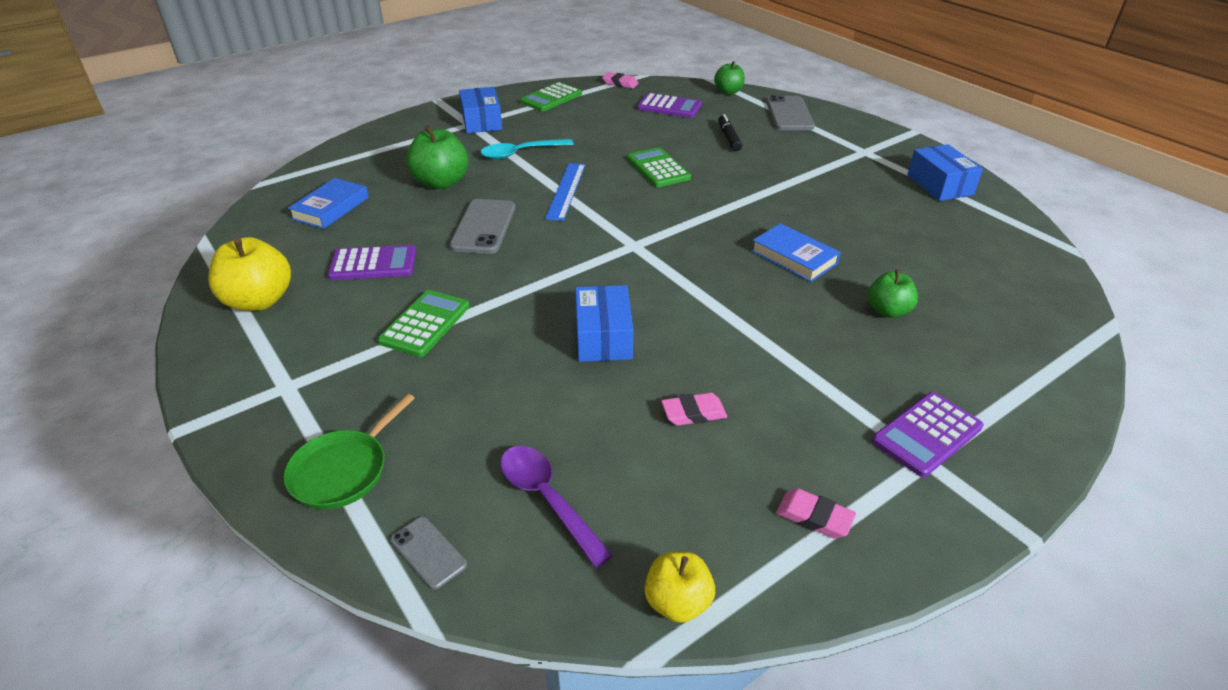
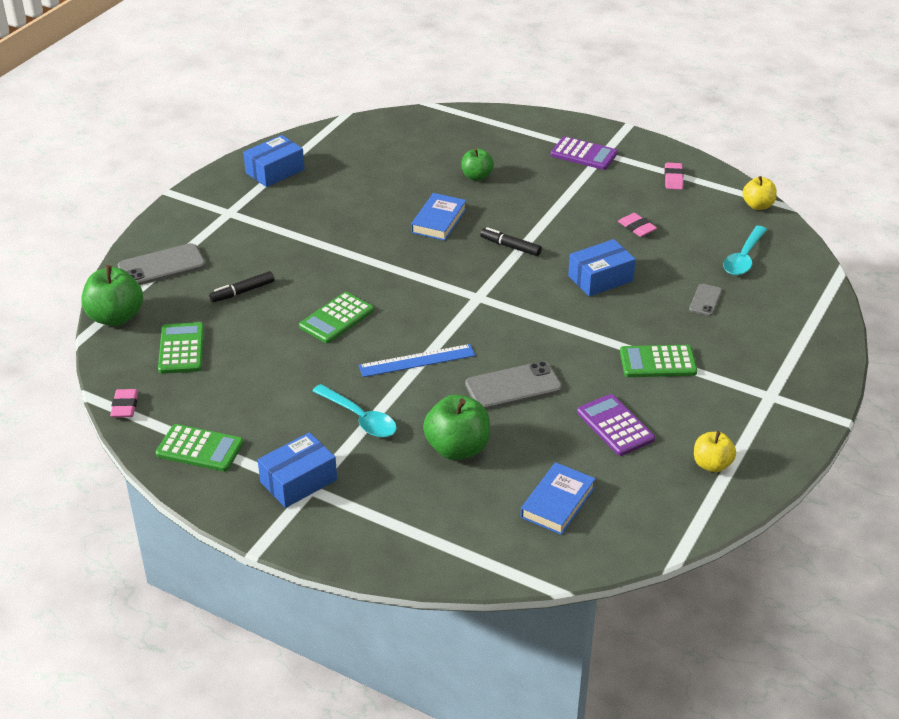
camera: 115 degrees left, 0 degrees up
yellow apple [208,237,291,311] -> yellow apple [694,431,736,472], size x0.62
green pan [284,394,415,509] -> none
blue book [288,178,369,229] -> blue book turned 60 degrees counterclockwise [520,462,596,535]
grey phone [390,517,467,590] -> grey phone moved to [689,284,722,316]
purple spoon [500,446,613,568] -> turquoise spoon [723,226,767,275]
purple calculator [637,93,702,118] -> green calculator [158,322,204,374]
green apple [714,61,745,94] -> green apple [81,265,143,326], size x1.61
none -> black marker [480,227,542,256]

